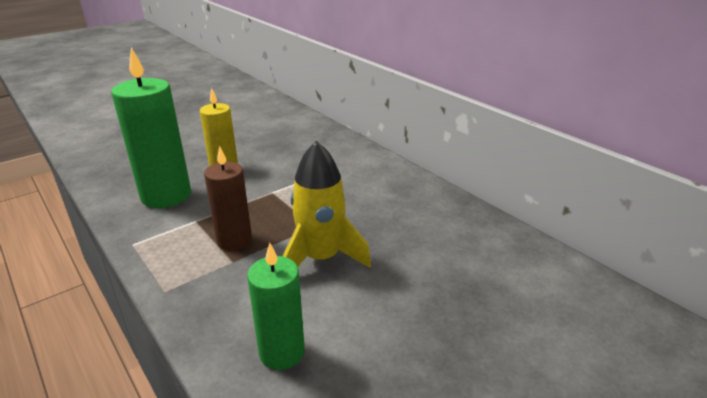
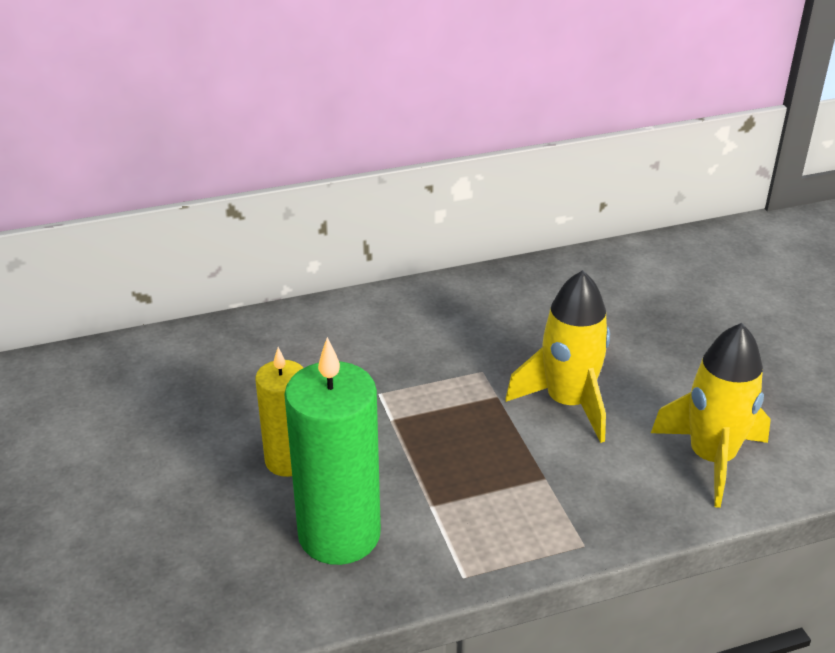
camera: 70 degrees left, 5 degrees up
brown candle [204,146,252,251] -> none
green candle [247,243,305,370] -> yellow rocket [651,323,771,508]

